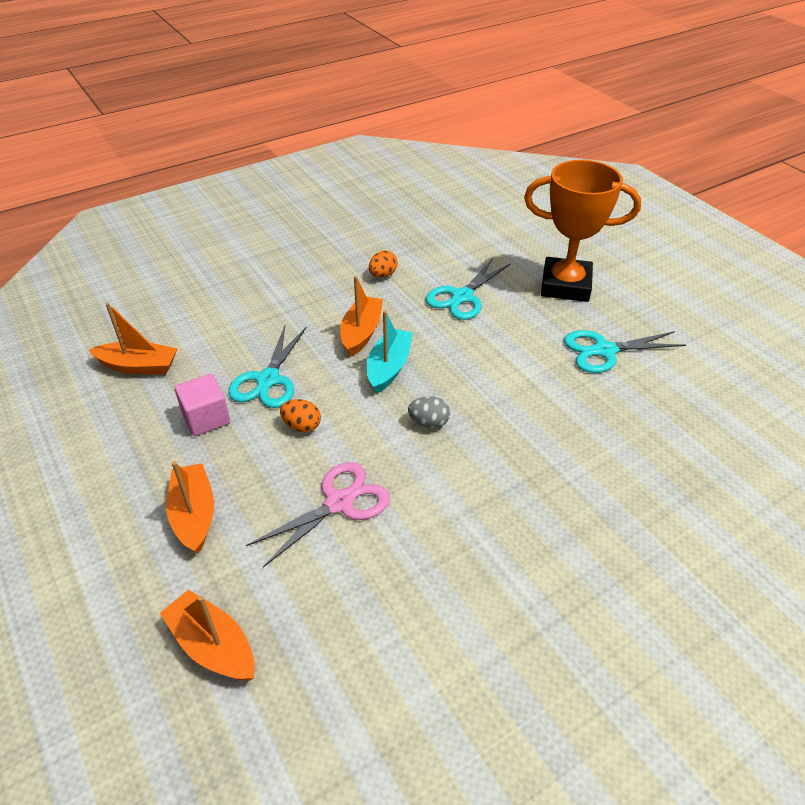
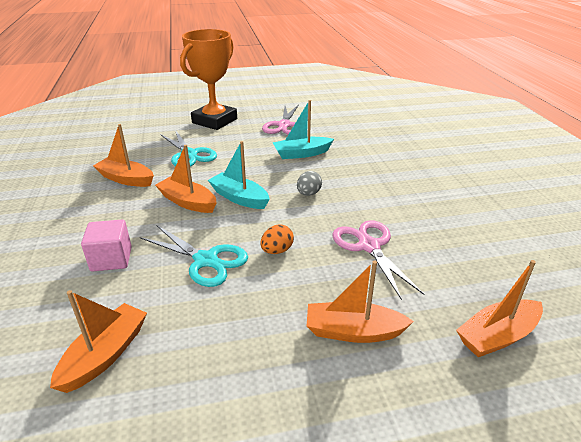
camera: 70 degrees left, 10 degrees down
pink cube [175,374,230,436] -> pink cube moved to [81,220,132,271]
orange egg [369,250,398,278] -> orange boat [93,124,154,187]
turquoise scissors [564,330,686,373] -> pink scissors [262,104,299,134]
none -> turquoise boat [273,100,334,159]

